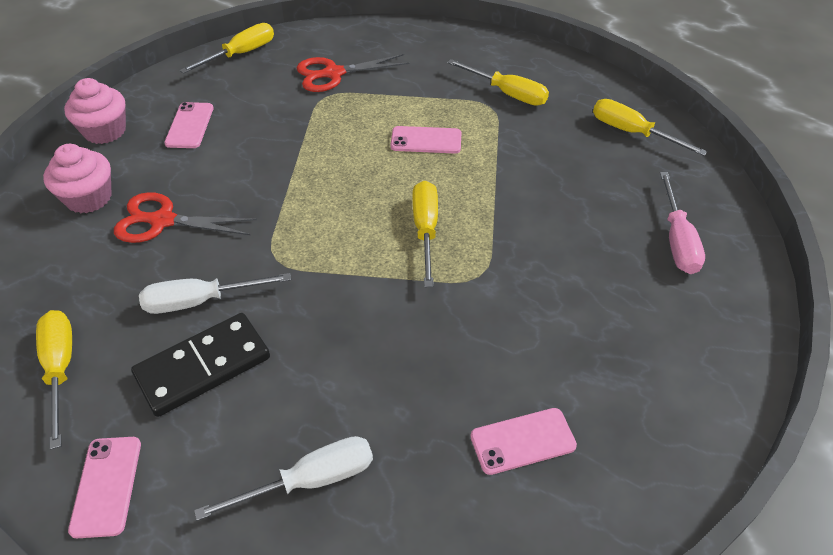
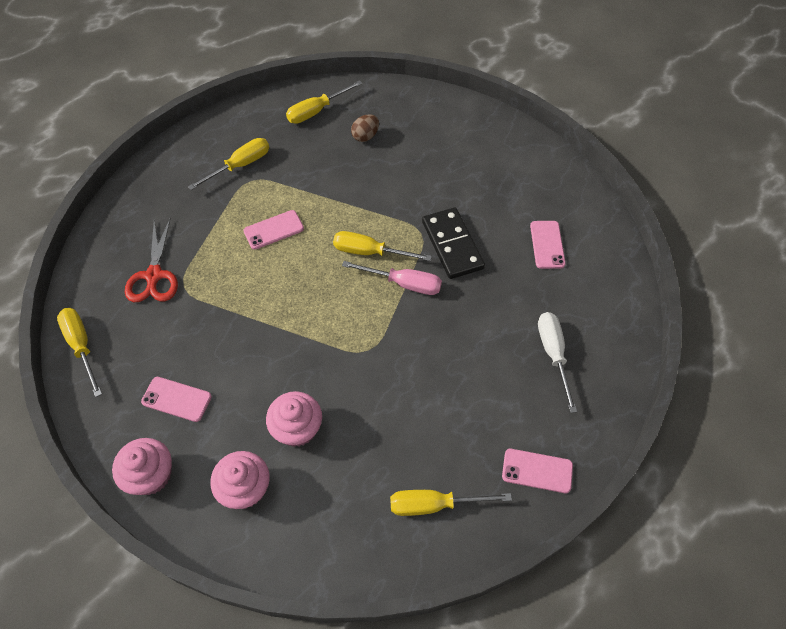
camera: 75 degrees left, 10 degrees up
red scissors [114,192,257,243] -> pink cupcake [266,391,322,447]
black domino [131,313,270,417] -> black domino moved to [422,208,485,279]
white screwdriver [139,273,291,314] -> none
pink phone [391,126,461,154] -> pink phone turned 45 degrees clockwise [243,210,304,249]
pink screwdriver [660,172,705,274] -> pink screwdriver moved to [342,261,442,295]
none -> brown egg [351,114,379,142]

